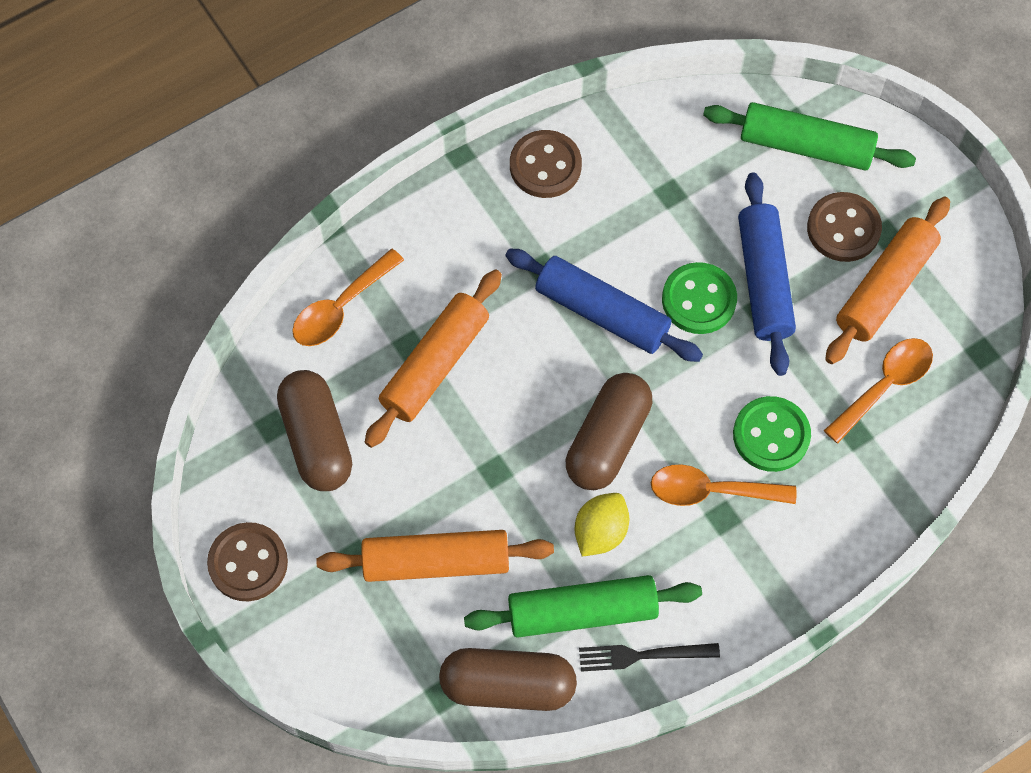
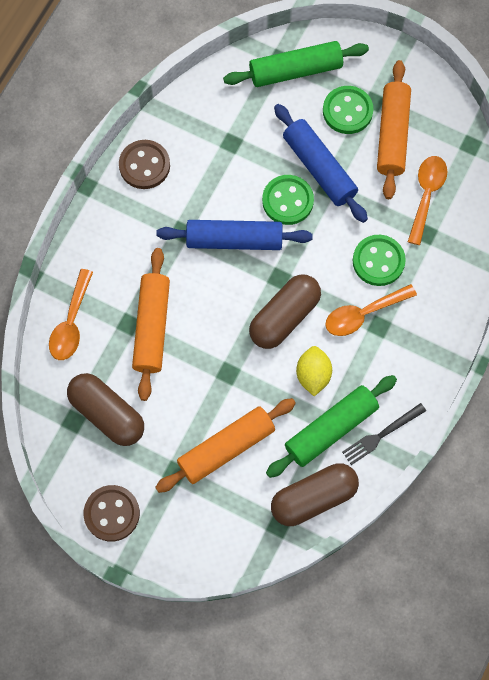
camera: 30 degrees left, 5 degrees up
brown capsule [566,373,652,490] -> brown capsule turned 45 degrees clockwise [249,275,321,349]
brown button [807,192,882,262] -> green button [323,86,373,134]

